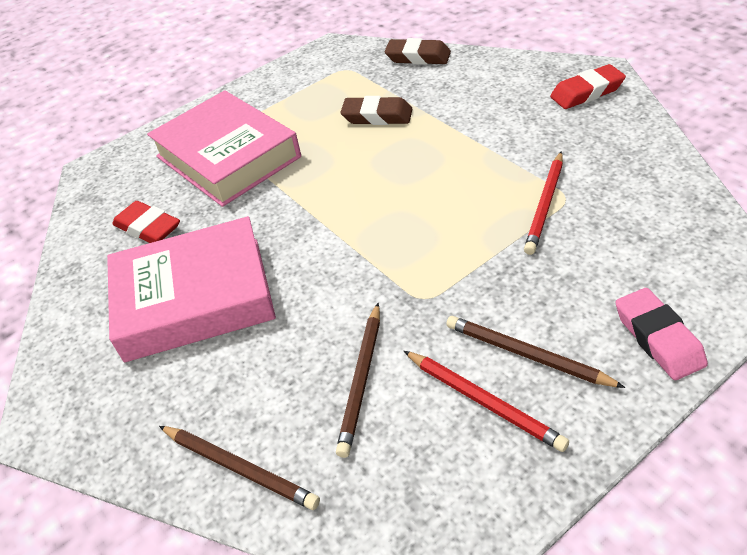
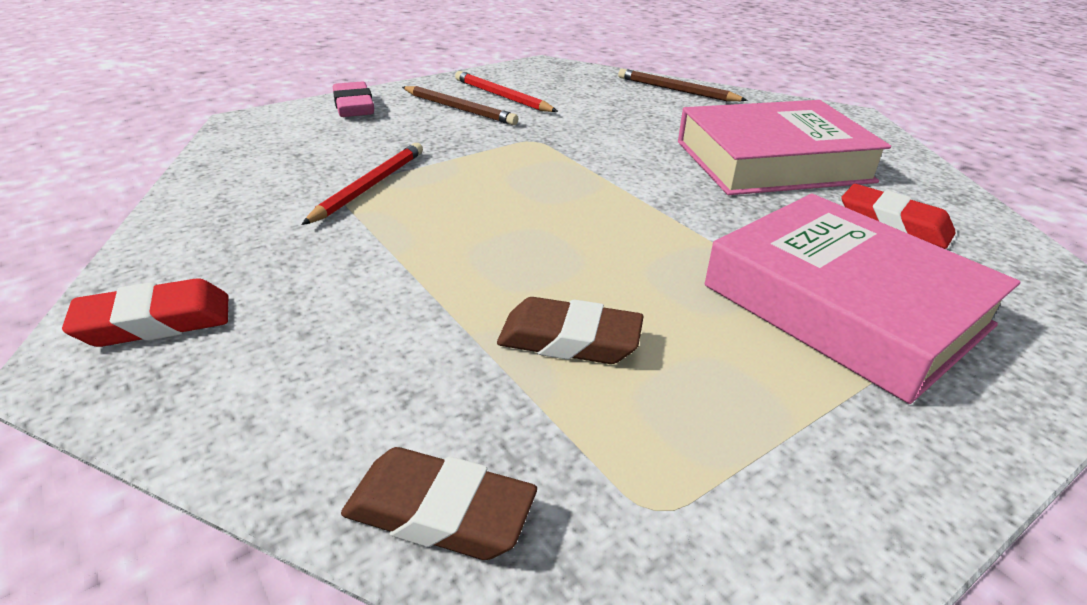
camera: 175 degrees right, 10 degrees down
brown pencil [336,303,380,458] -> none

